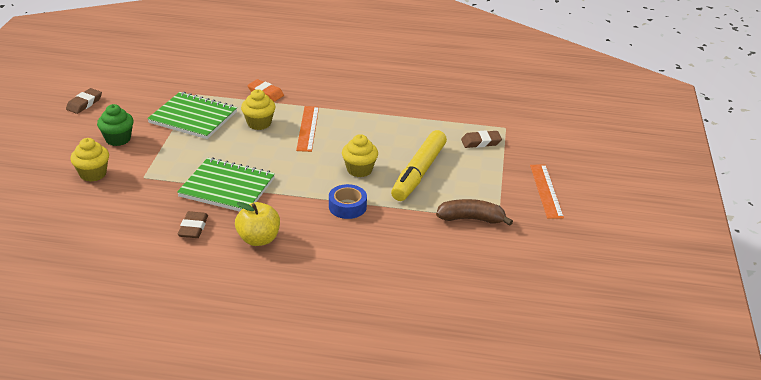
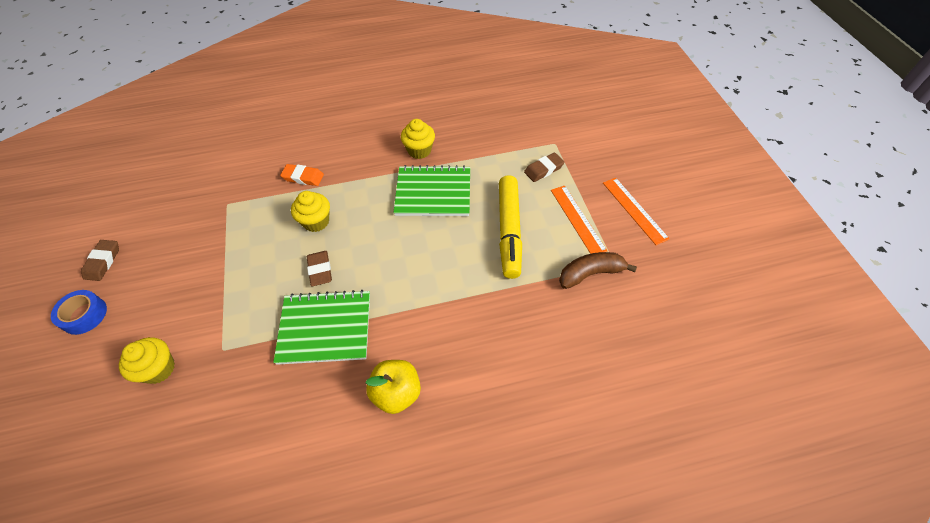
camera: 20 degrees left, 20 degrees up
green cupcake [97,104,134,146] -> none
green notebook [147,92,237,139] -> green notebook moved to [393,165,470,216]
brown eraser [177,211,208,238] -> brown eraser moved to [307,251,332,286]
orange ruler [296,106,319,152] -> orange ruler moved to [551,186,607,254]
blue tape [329,184,367,219] -> blue tape moved to [51,290,107,335]
yellow cupcake [342,134,378,177] -> yellow cupcake moved to [401,119,435,159]

